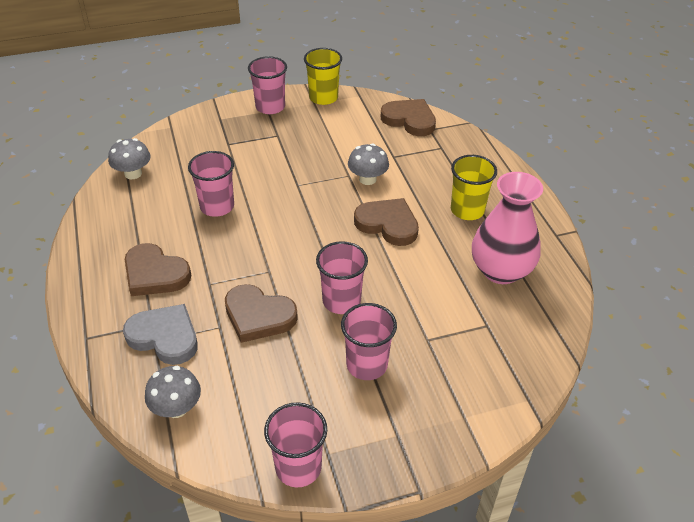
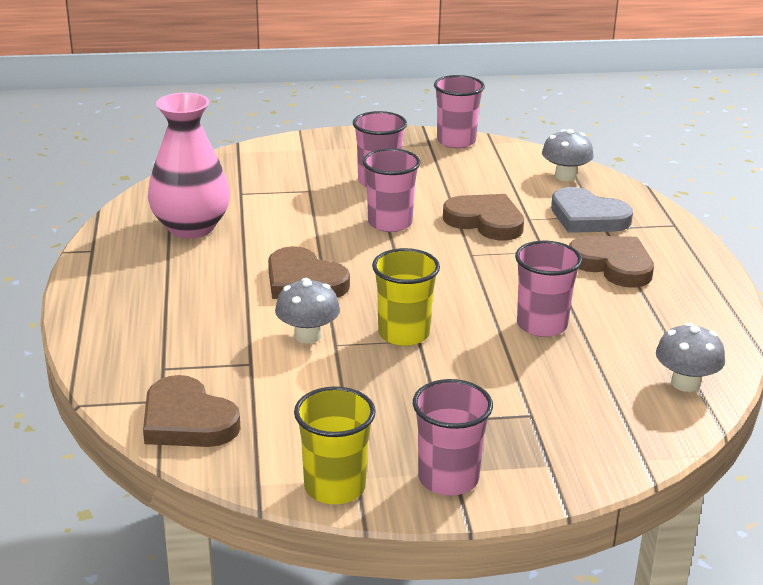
camera: 170 degrees left, 15 degrees down
yellow cup [451,155,497,220] -> yellow cup moved to [372,248,440,346]

